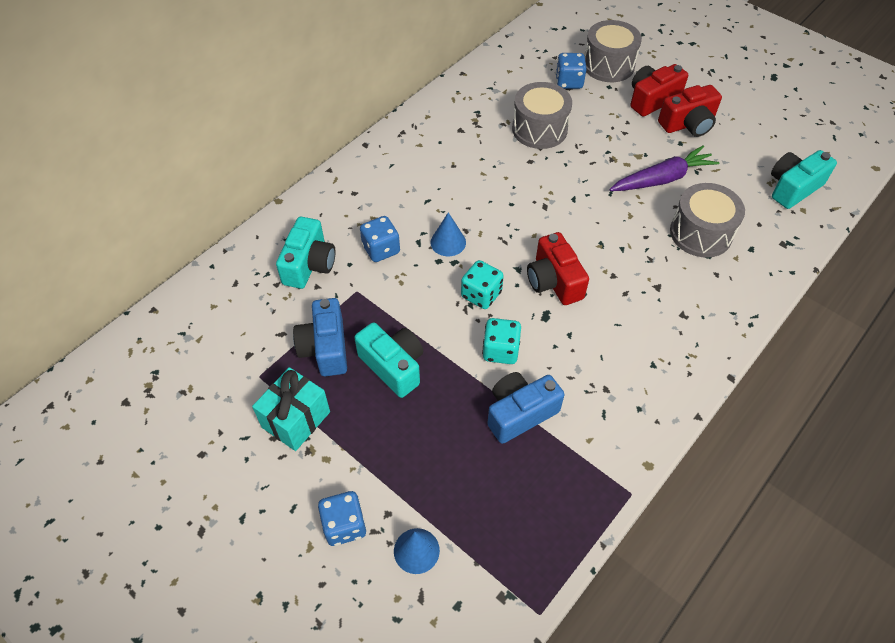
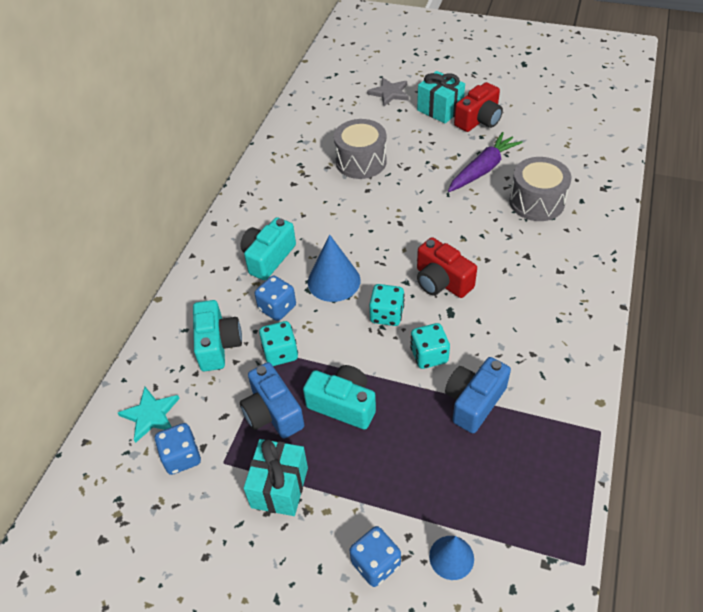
camera: 20 degrees left, 5 degrees down
blue cone [431,212,466,256] -> blue cone [308,235,360,302], size x1.57
blue dice [556,53,587,89] -> blue dice moved to [155,423,201,475]
grey drum [584,20,642,82] -> grey star [367,77,409,106]
red camera [630,64,688,117] -> turquoise gift [417,71,465,124]
turquoise camera [771,150,837,209] -> turquoise camera moved to [240,217,296,280]
none -> turquoise star [118,387,180,443]
none -> turquoise dice [259,321,298,366]

